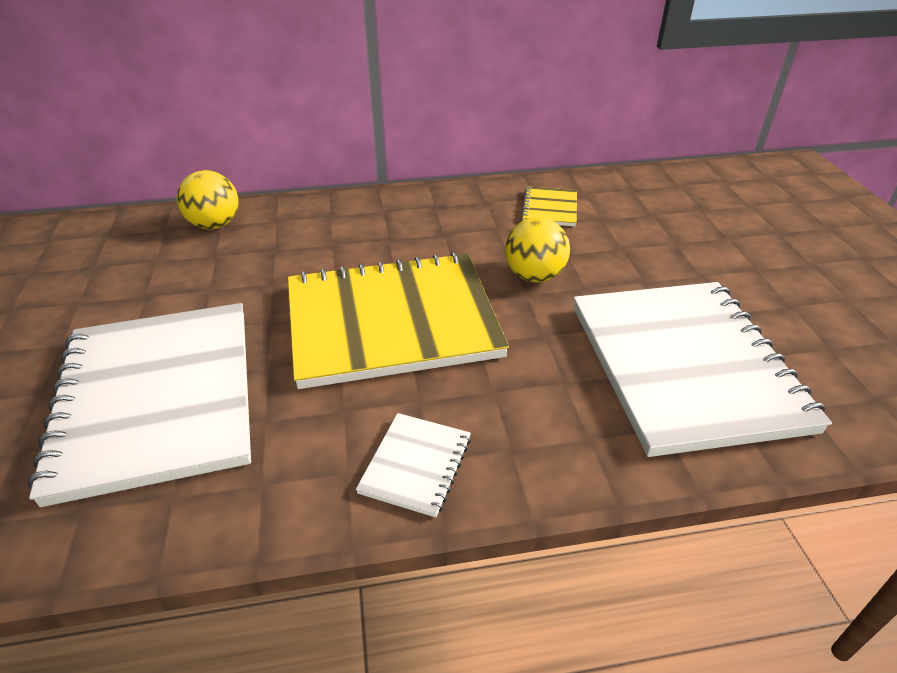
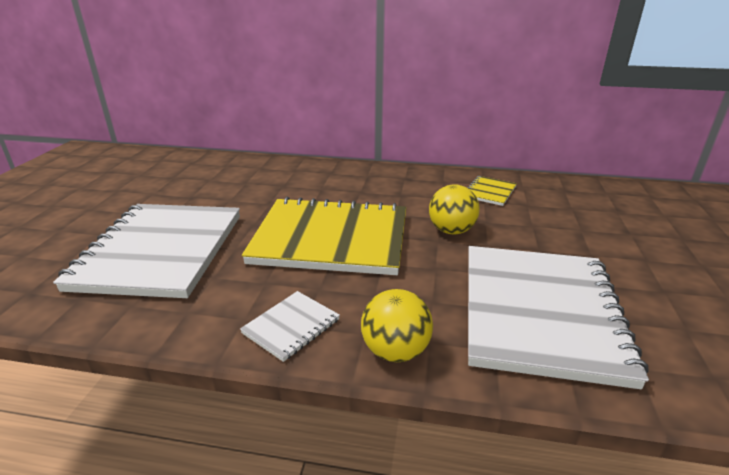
camera: 20 degrees right, 10 degrees down
yellow ball [177,170,239,230] -> yellow ball moved to [361,289,433,362]

